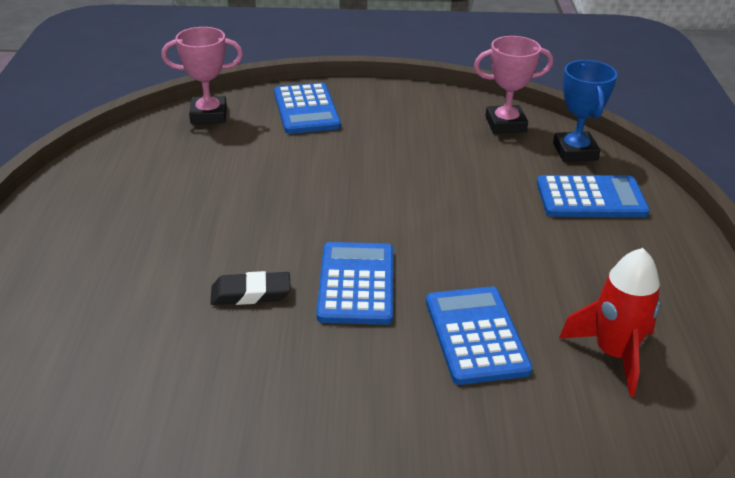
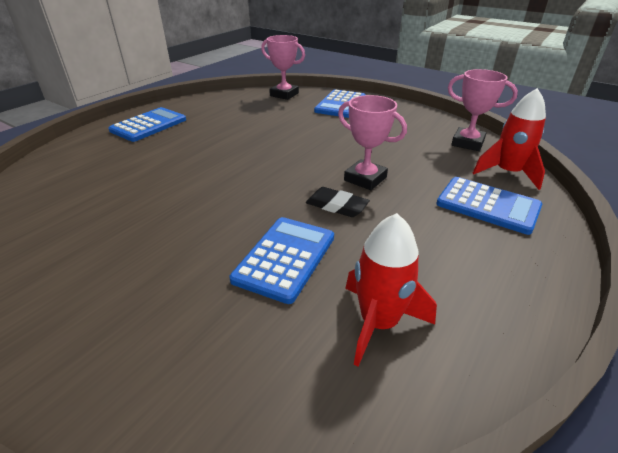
camera: 35 degrees right, 0 degrees up
black eraser [210,271,291,305] -> black eraser moved to [306,187,370,217]
blue calculator [316,242,393,325] -> blue calculator moved to [109,107,186,142]
blue trophy [553,60,617,162] -> red rocket [473,88,546,190]
none -> pink trophy [338,95,407,190]

